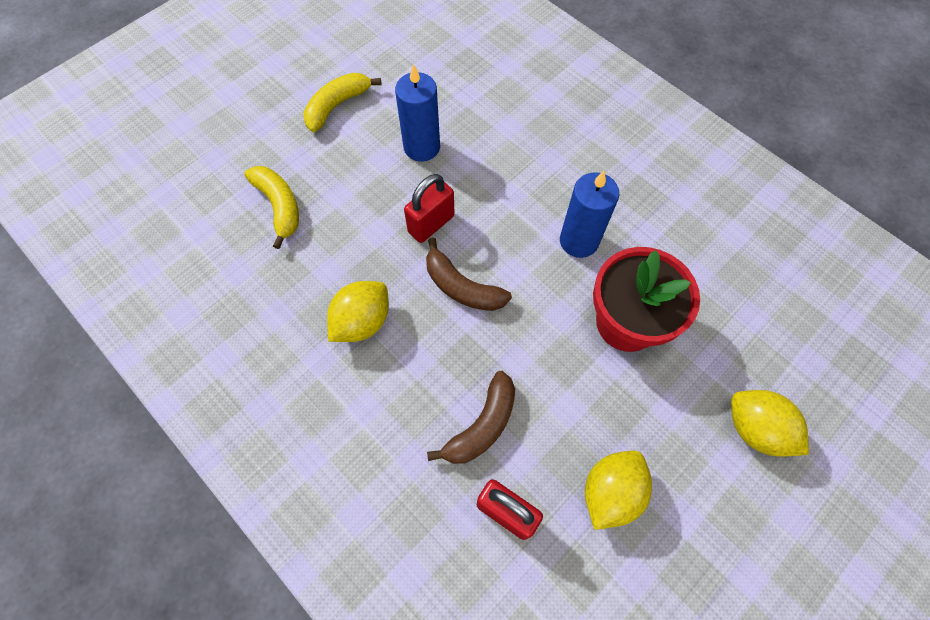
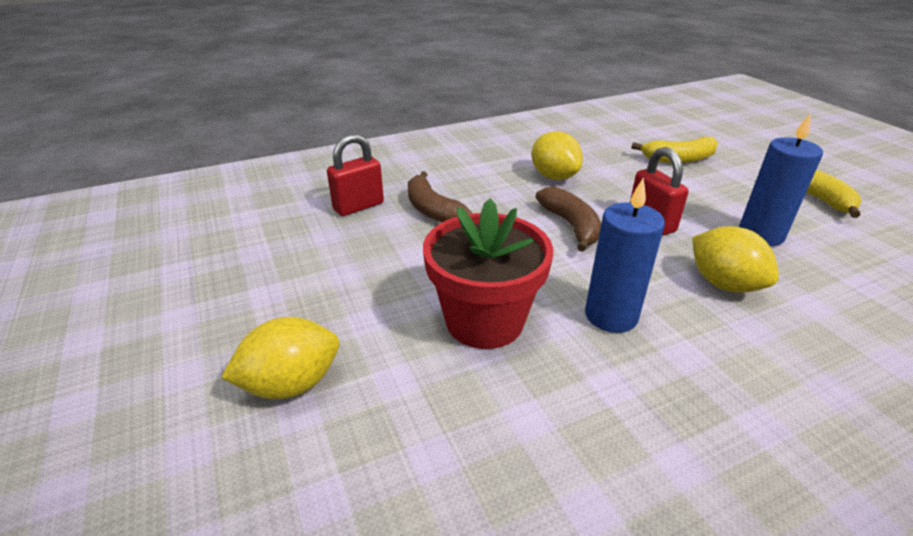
camera: 110 degrees right, 30 degrees down
brown banana [426,238,512,311] -> brown banana turned 105 degrees clockwise [536,187,601,252]
yellow lemon [585,451,652,530] -> yellow lemon moved to [692,226,779,293]

